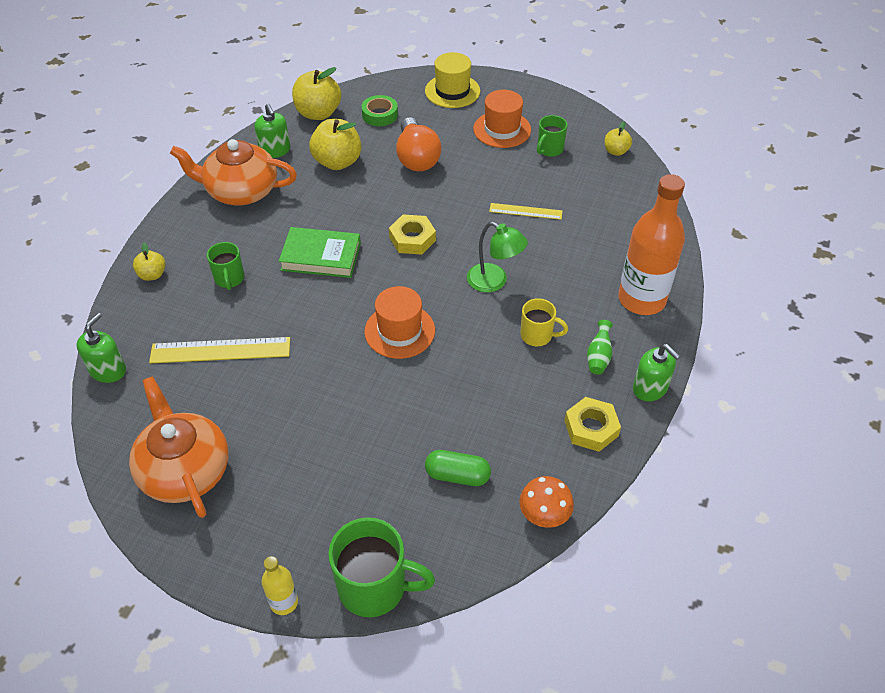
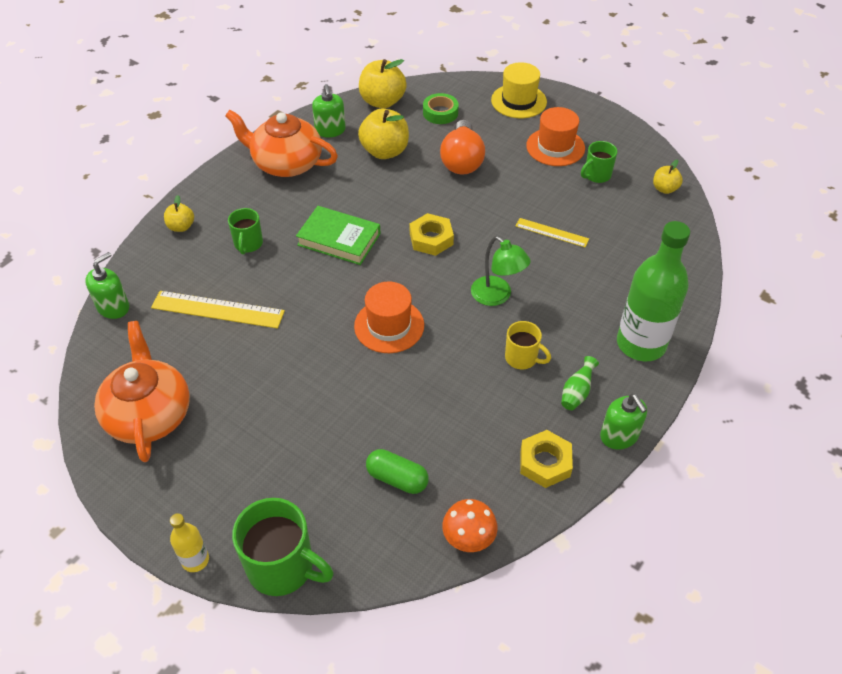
camera: 15 degrees right, 0 degrees up
orange bottle [618,174,685,315] -> green bottle [617,221,690,362]

